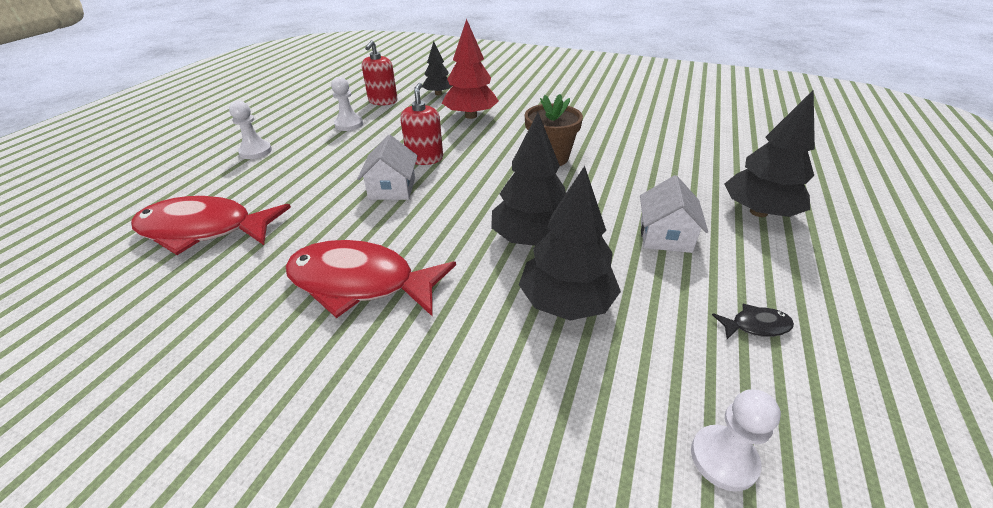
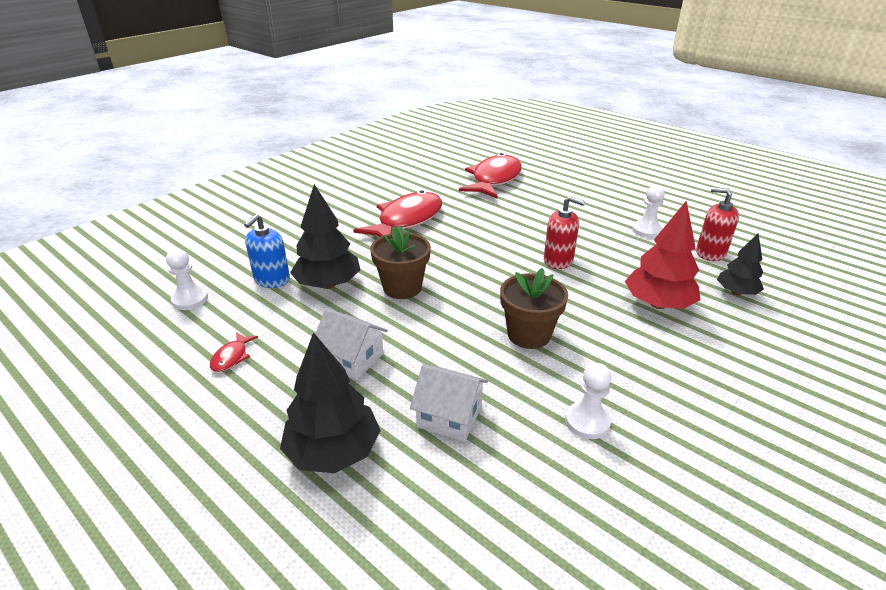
camera: 110 degrees right, 5 degrees down
white pawn [229,101,272,159] -> white pawn moved to [565,363,611,439]
white house [357,135,418,200] -> white house moved to [410,364,488,442]
black tree [491,113,566,246] -> brown flower pot [370,225,431,299]
black fish [712,304,794,339] -> red fish [210,332,258,372]
none -> blue soap dispenser [244,214,290,288]

